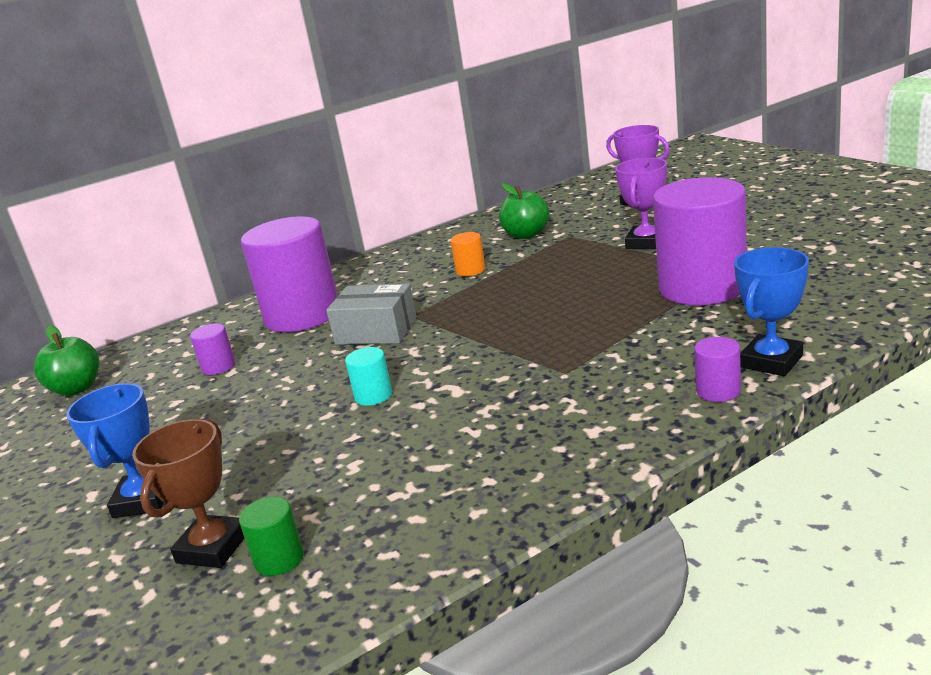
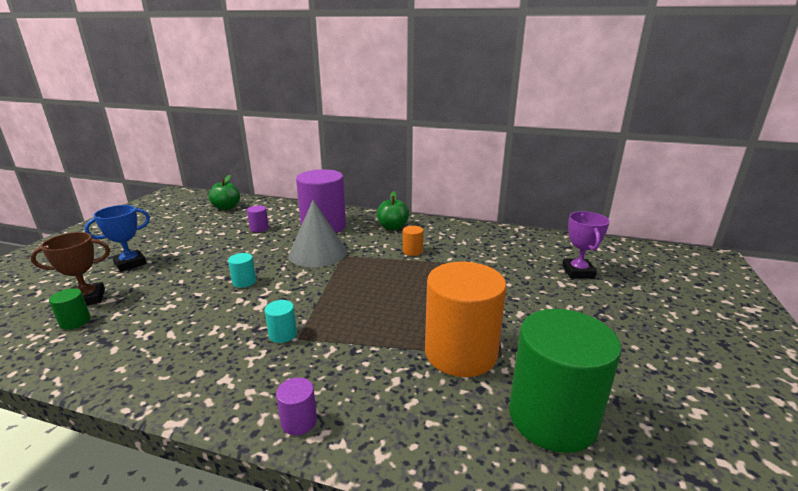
camera: 45 degrees right, 0 degrees up
grey box [326,283,417,345] -> grey cone [288,200,347,267]
green apple [499,183,549,239] -> green apple moved to [377,191,409,230]
purple trophy [615,158,667,249] -> none
purple cylinder [653,177,747,305] -> orange cylinder [425,261,507,377]
blue trophy [734,247,809,376] -> none
none -> turquoise cylinder [265,300,297,343]
none -> green cylinder [509,309,622,453]

